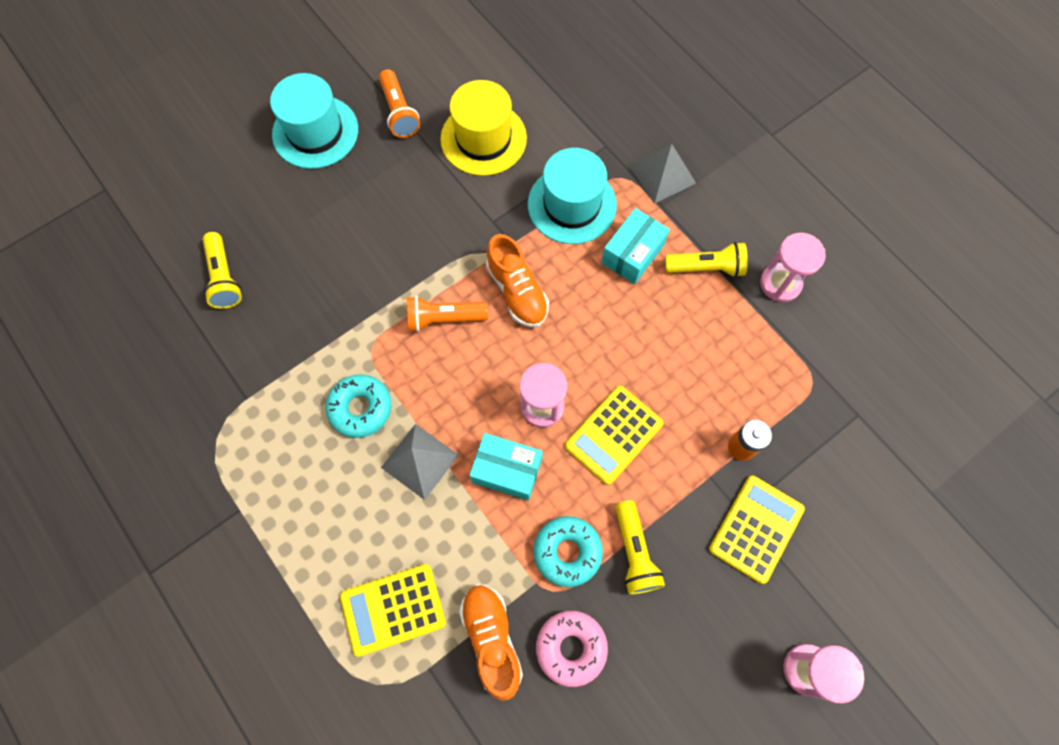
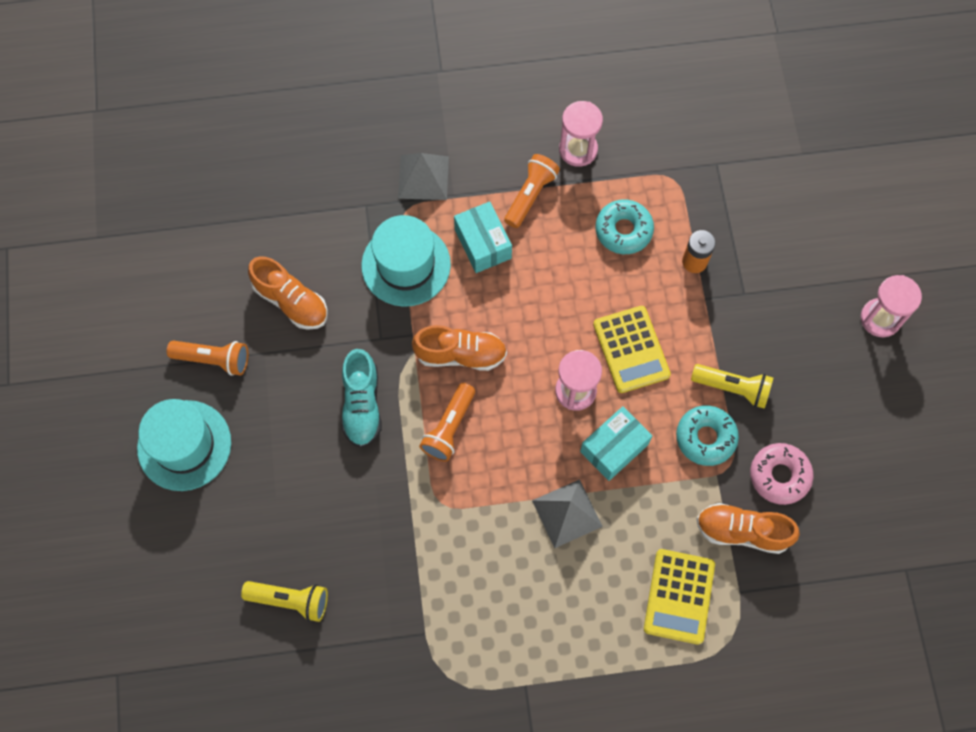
camera: 60 degrees left, 0 degrees up
turquoise donut [326,374,391,438] -> turquoise donut moved to [595,199,654,254]
yellow hat [440,80,527,176] -> orange shoe [248,256,327,330]
yellow flashlight [665,242,748,277] -> orange flashlight [504,154,560,228]
yellow calculator [709,476,805,584] -> none
none -> turquoise shoe [341,349,382,448]

